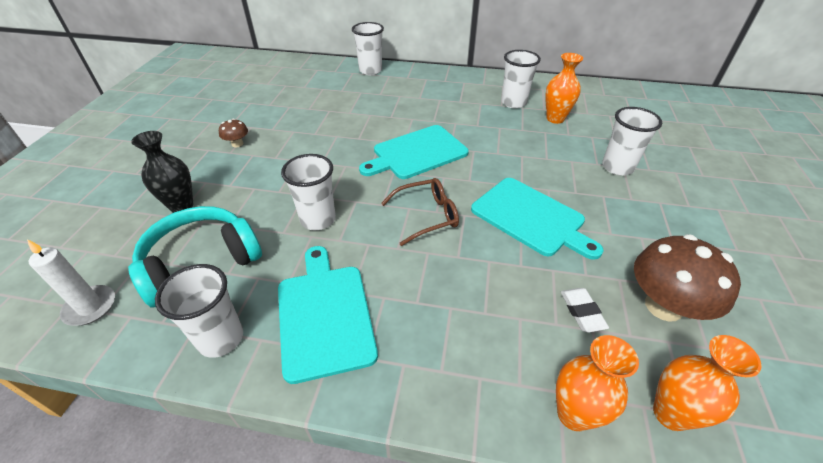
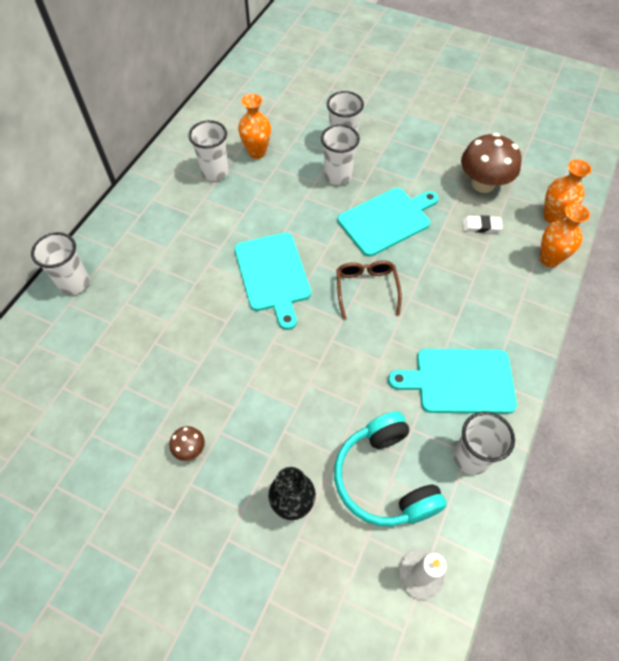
camera: 75 degrees left, 15 degrees up
white cup [281,154,336,230] -> white cup moved to [321,124,360,185]

